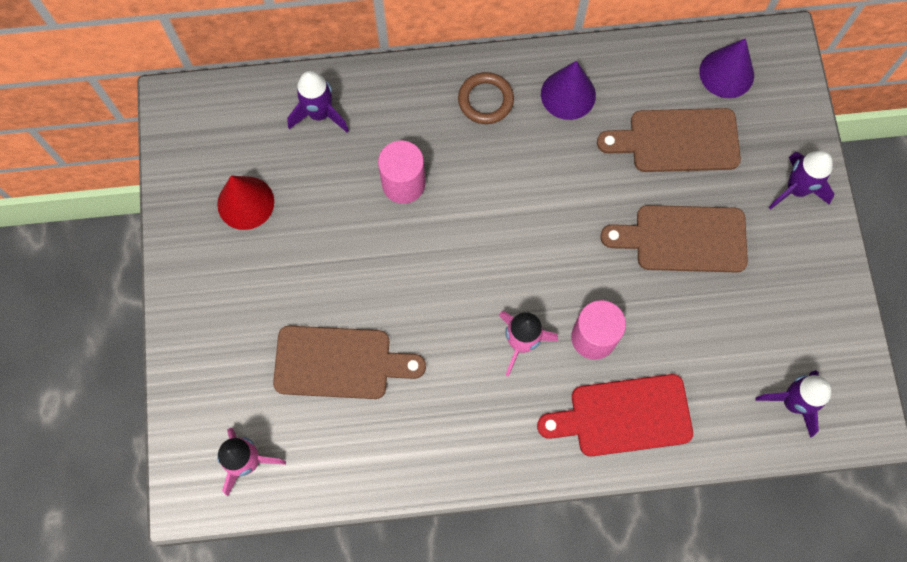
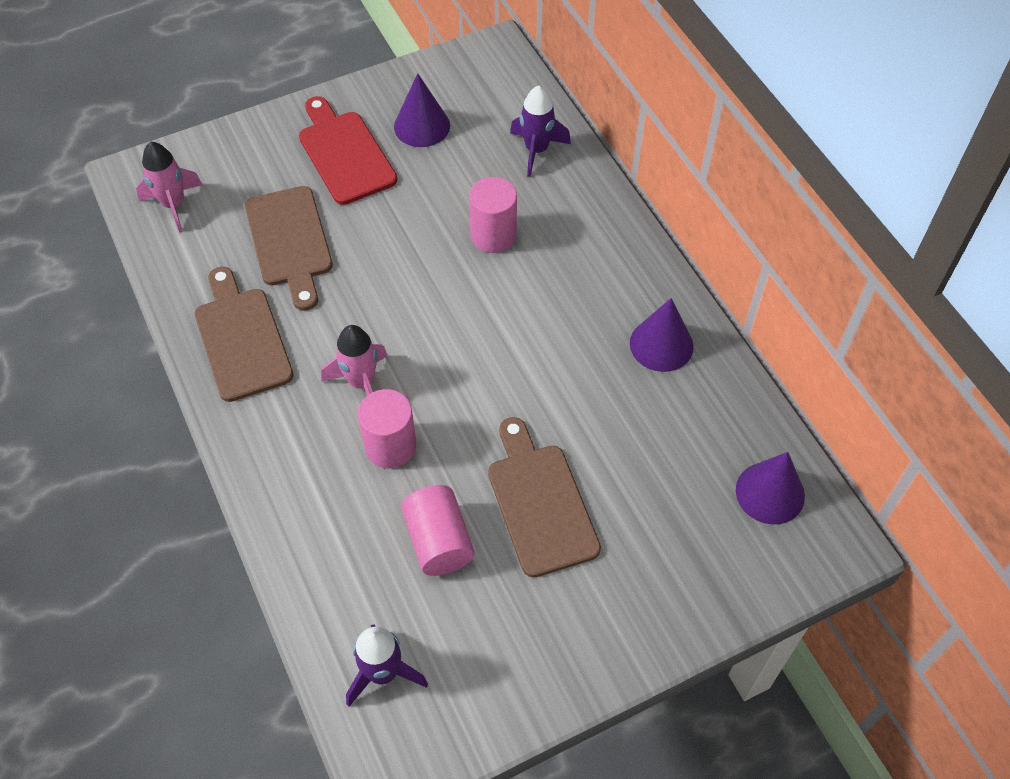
camera: 70 degrees right, 15 degrees down
red cone [217,176,274,230] -> purple cone [394,73,450,147]
brown ring [458,72,514,124] -> none
red cutting board [537,374,693,456] -> red cutting board moved to [299,96,397,205]
brown cutting board [597,108,741,172] -> brown cutting board moved to [195,267,294,402]
purple rocket [769,151,835,210] -> none
none -> pink cylinder [402,485,475,576]

